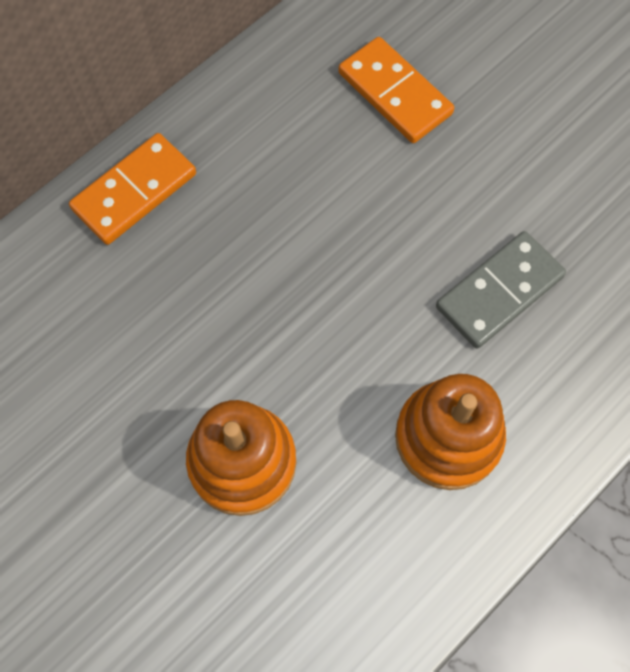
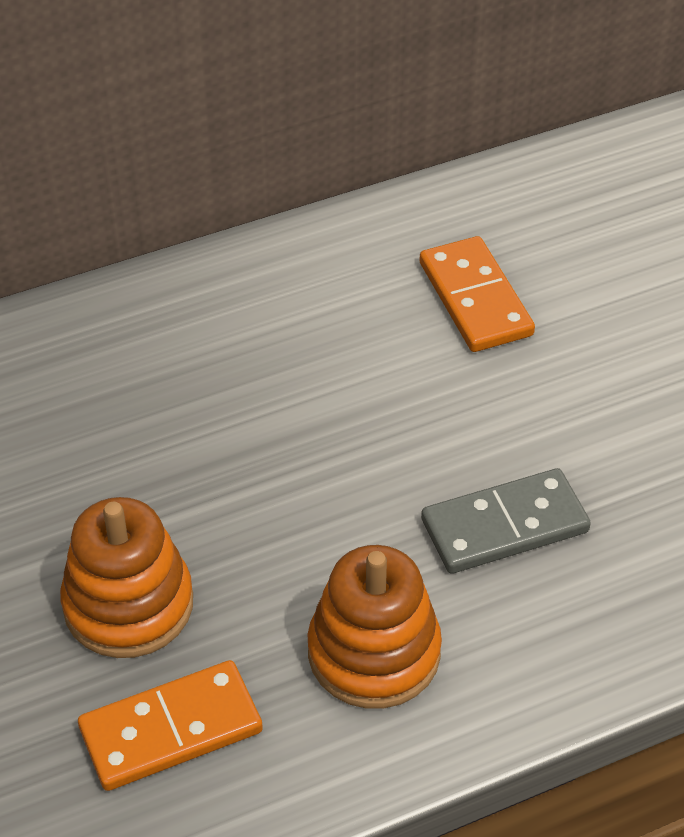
camera: 20 degrees right, 20 degrees down
orange domino [69,133,196,245] -> orange domino moved to [78,660,263,791]

